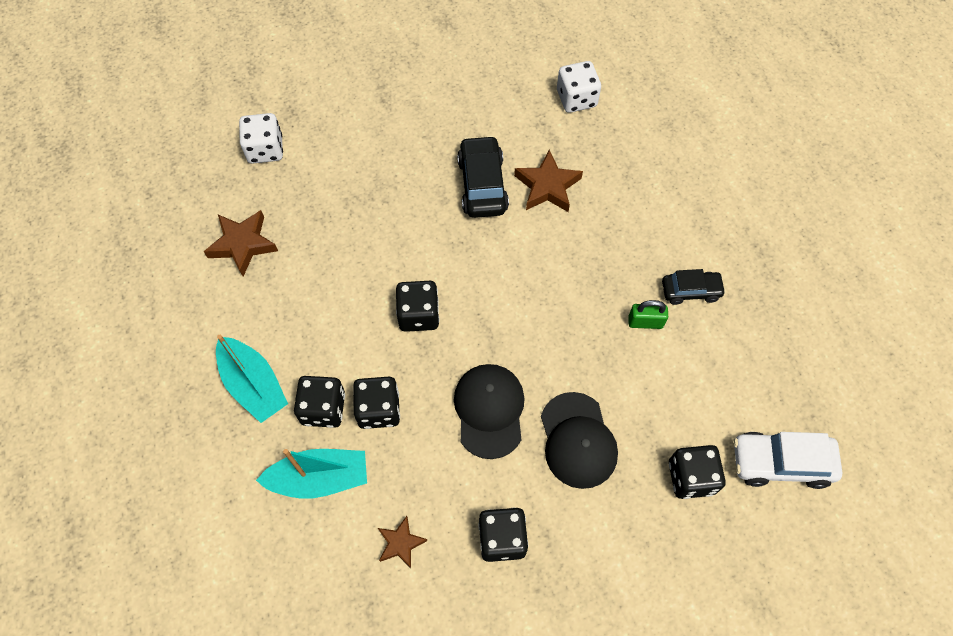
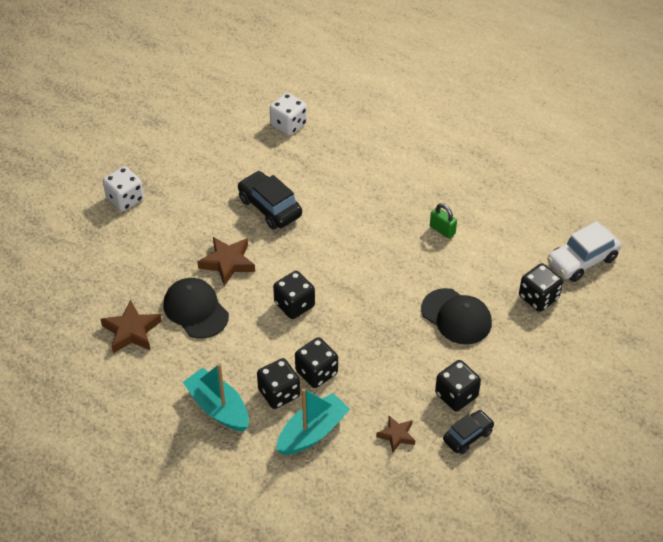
camera: 35 degrees left, 15 degrees down
turquoise boat [216,335,288,423] -> turquoise boat turned 150 degrees counterclockwise [183,363,249,431]
white dice [239,113,283,164] -> white dice moved to [103,166,144,212]
black cap [454,364,525,459] -> black cap moved to [163,278,229,339]
brown star [514,150,583,212] -> brown star moved to [197,237,255,286]
green padlock [628,300,668,329] -> green padlock turned 75 degrees clockwise [430,203,457,239]
black car [662,269,726,305] -> black car moved to [443,410,495,454]

